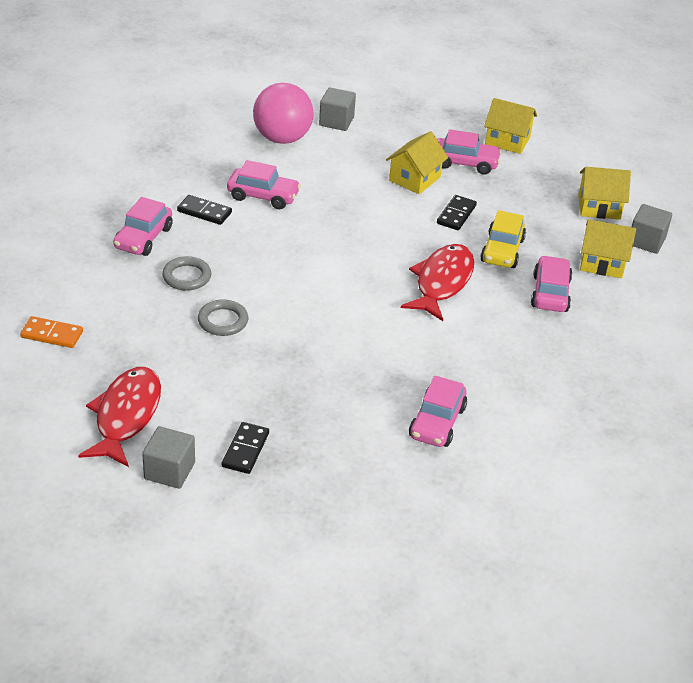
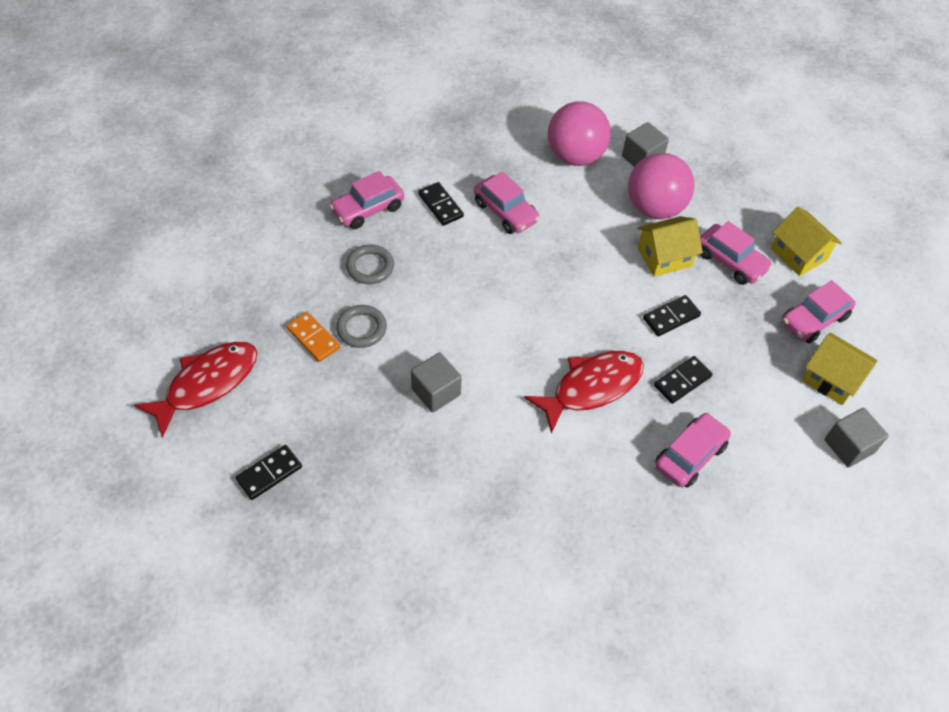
camera: 35 degrees right, 15 degrees up
orange domino [20,316,83,348] -> orange domino moved to [286,312,340,362]
grey cube [142,426,195,489] -> grey cube moved to [411,352,462,413]
pink car [409,376,467,447] -> pink car moved to [782,280,856,343]
yellow car [480,210,526,268] -> black domino [654,356,713,404]
yellow house [580,219,636,278] -> none
none -> pink ball [628,153,695,219]

